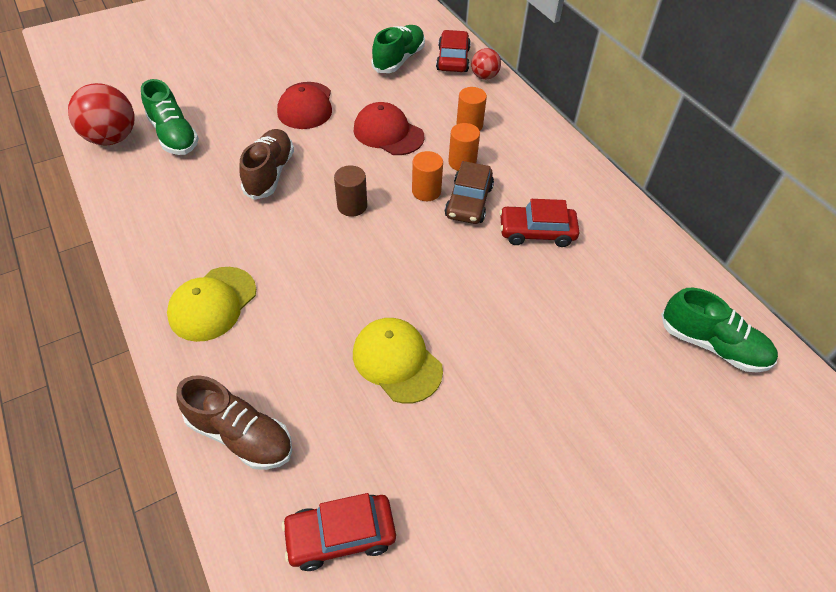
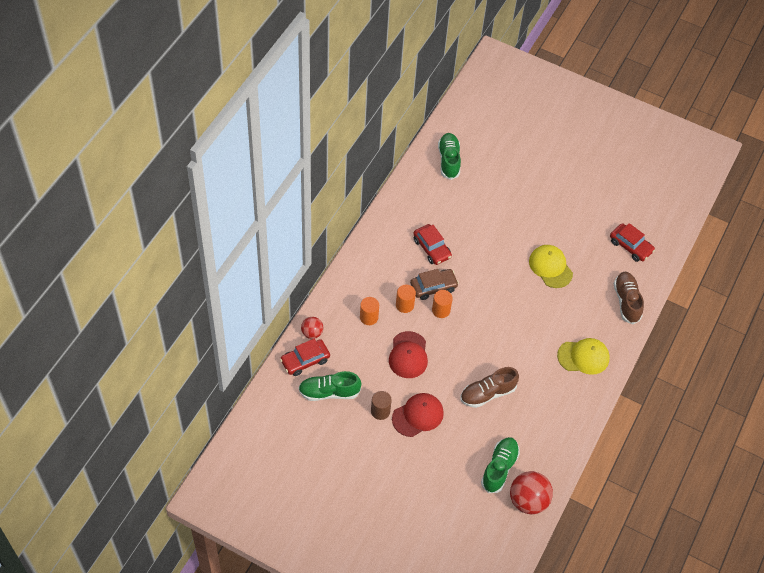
camera: 125 degrees left, 5 degrees up
brown cylinder [334,165,367,217] -> brown cylinder moved to [371,391,392,420]
yellow cap [353,318,443,404] -> yellow cap turned 135 degrees clockwise [529,245,573,288]

